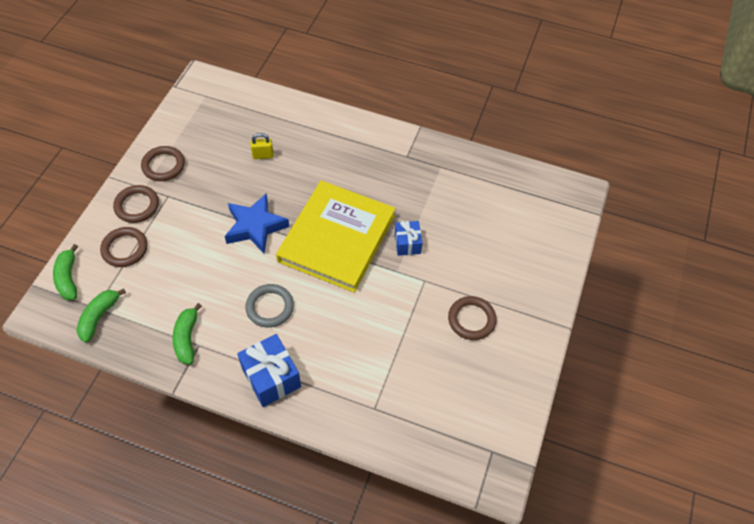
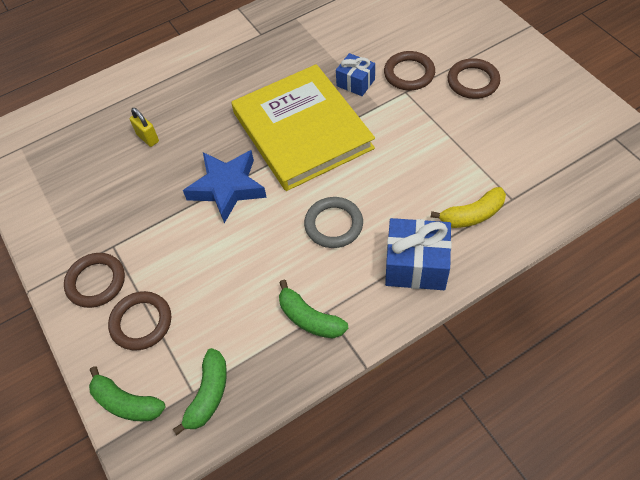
camera: 45 degrees left, 0 degrees up
green banana [77,289,126,343] -> green banana turned 135 degrees counterclockwise [173,348,227,435]
brown ring [141,146,185,181] -> brown ring moved to [384,51,435,90]
yellow padlock [250,133,274,159] -> yellow padlock turned 75 degrees counterclockwise [130,108,159,147]
none -> yellow banana [431,187,506,228]

